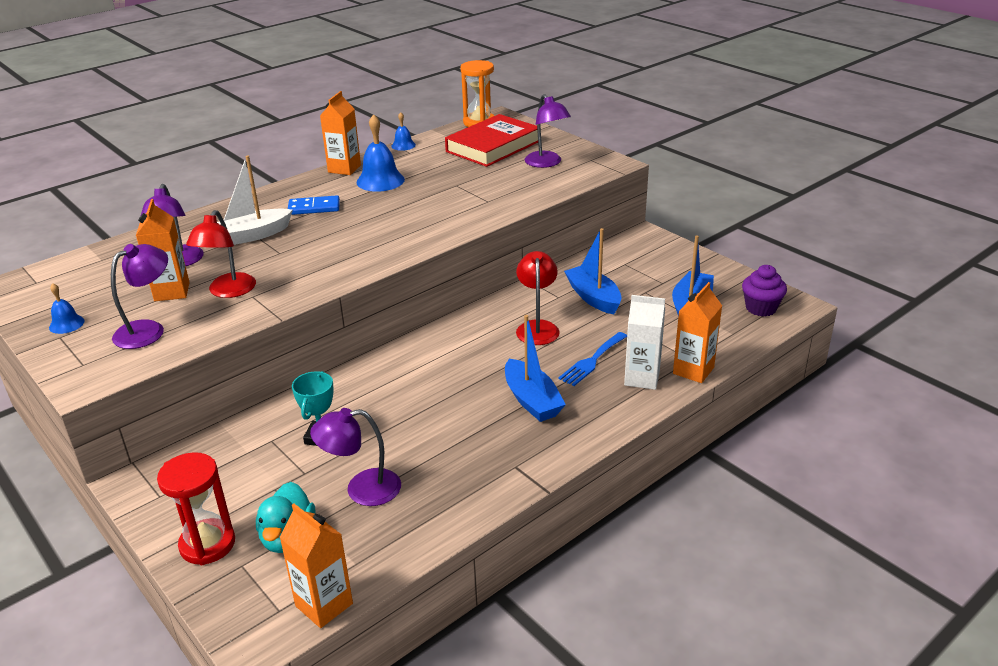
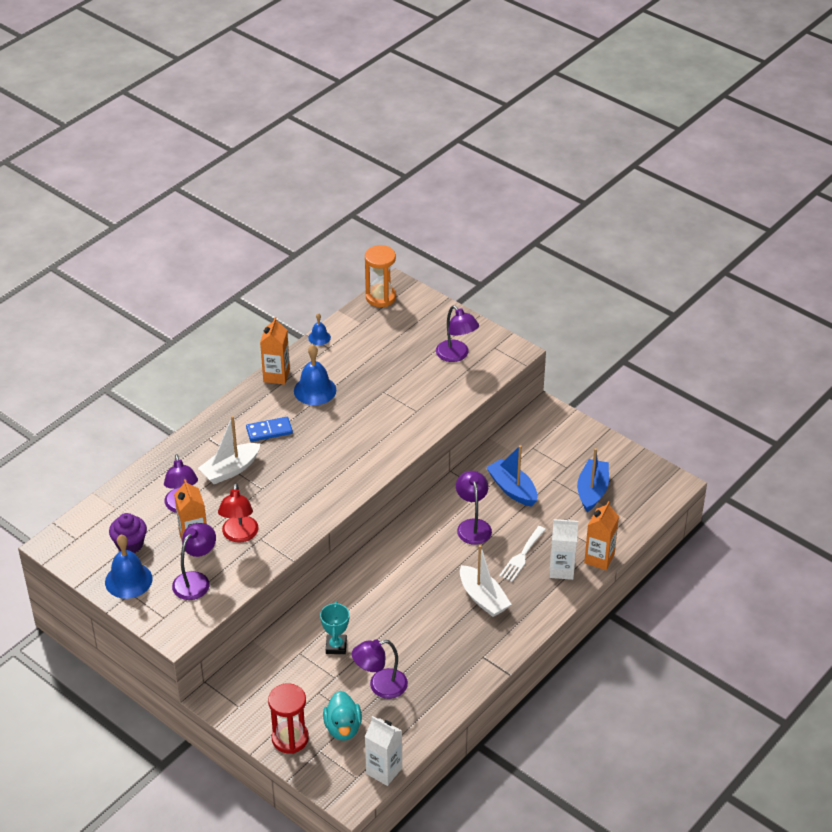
camera: 10 degrees left, 10 degrees up
blue bell [49,283,84,334] -> blue bell [105,535,152,599], size x1.84
orange carton [280,504,353,628] -> white carton [365,716,402,786]
red book [445,114,538,167] -> none
blue boat [505,315,566,422] -> white boat [460,545,512,617]
red lamp [516,251,560,345] -> purple lamp [456,471,492,545]
blue fork [558,332,627,386] -> white fork [499,526,546,582]
purple cupcake [742,265,787,316] -> purple cupcake moved to [109,513,147,553]

